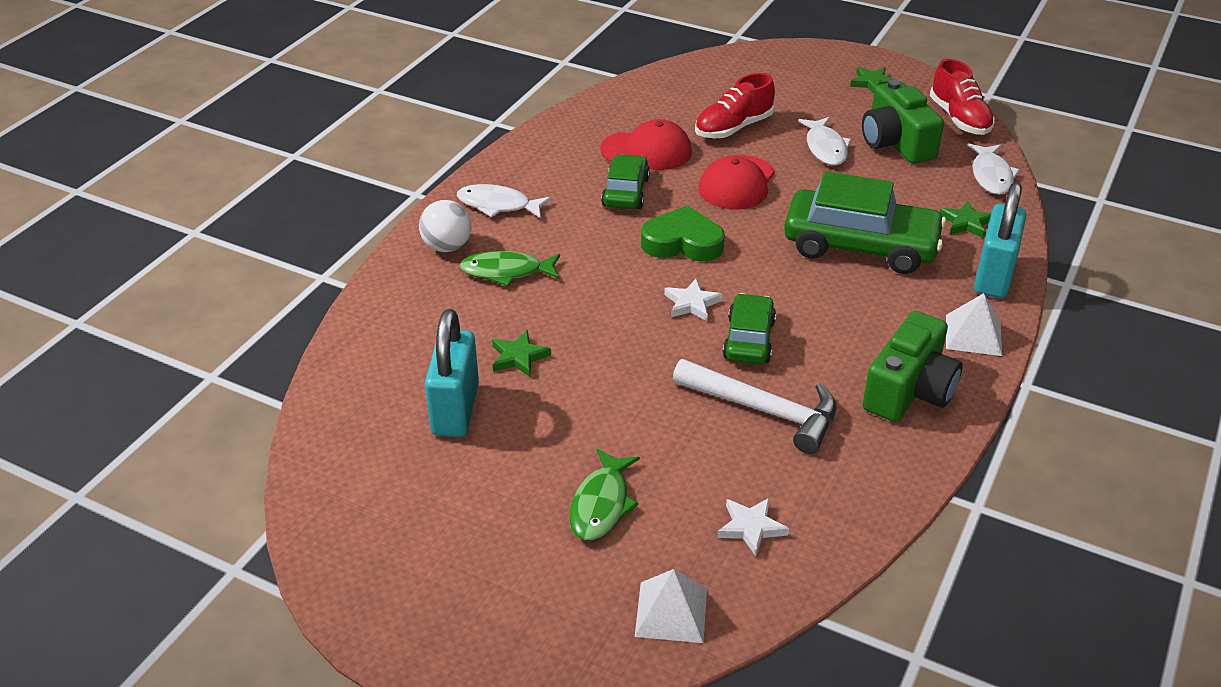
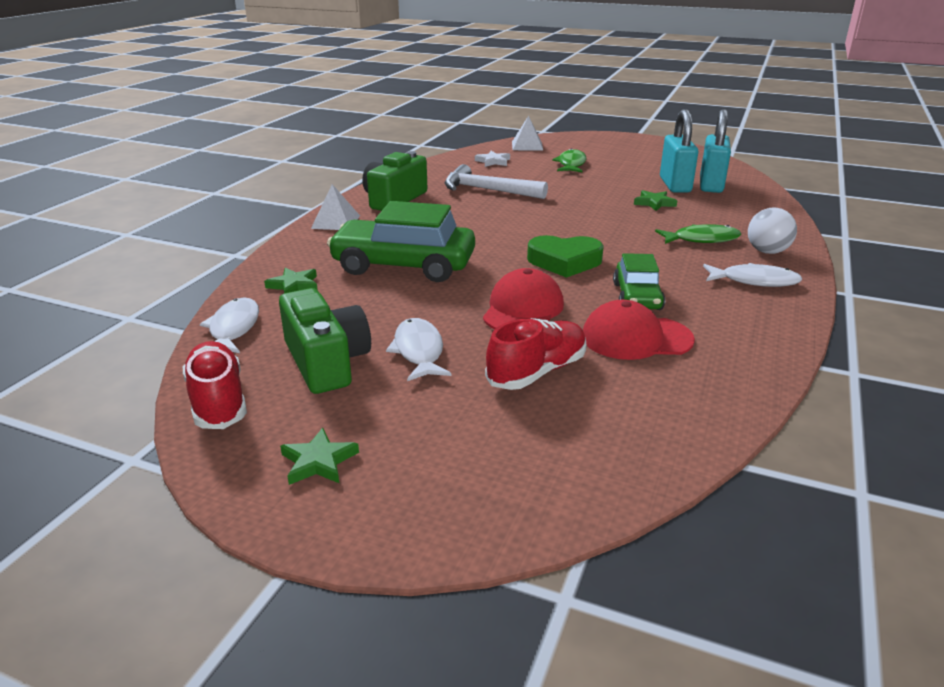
camera: 175 degrees right, 10 degrees down
white star [664,279,723,321] -> none
green car [723,293,776,364] -> none
turquoise padlock [974,183,1026,298] -> turquoise padlock moved to [700,109,731,193]

